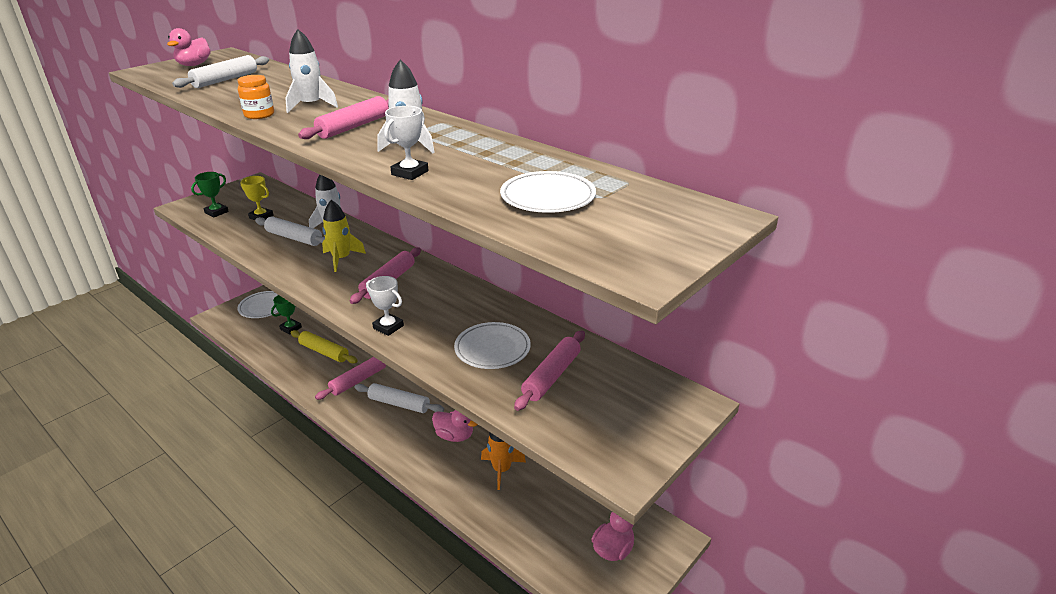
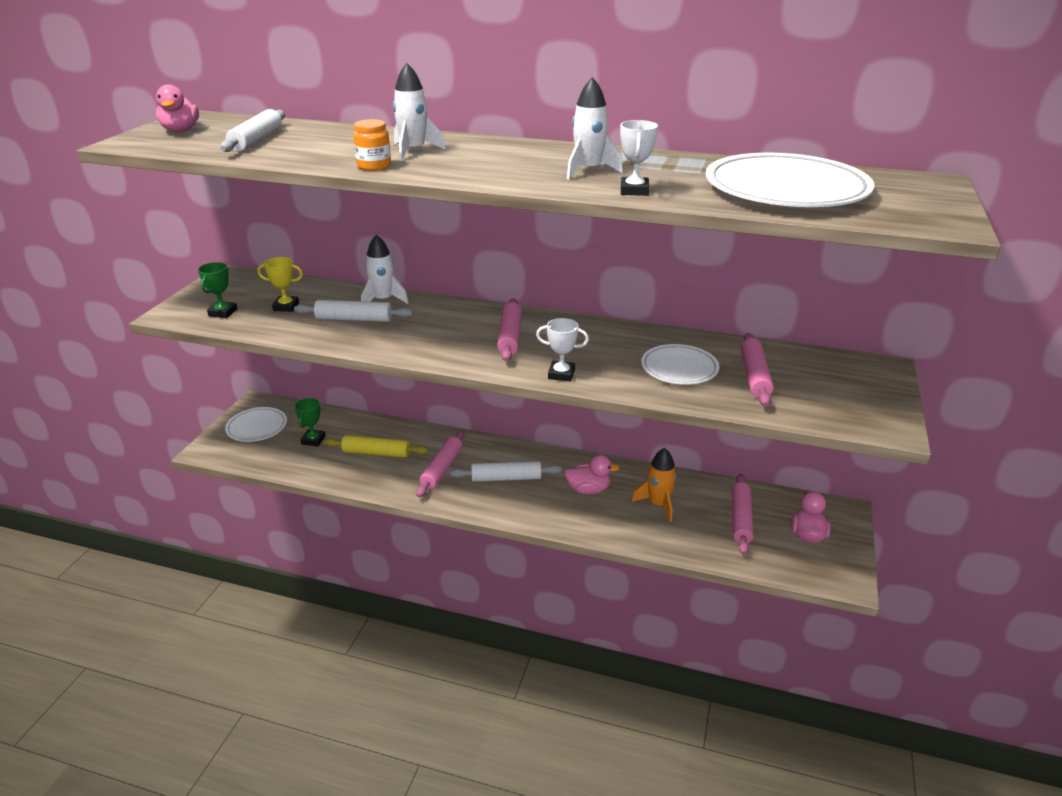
camera: 25 degrees left, 0 degrees up
pink rolling pin [298,96,389,139] -> pink rolling pin moved to [732,474,754,555]
yellow rocket [322,200,366,272] -> none
white plate [500,171,596,213] -> white plate [706,153,874,207], size x1.78

